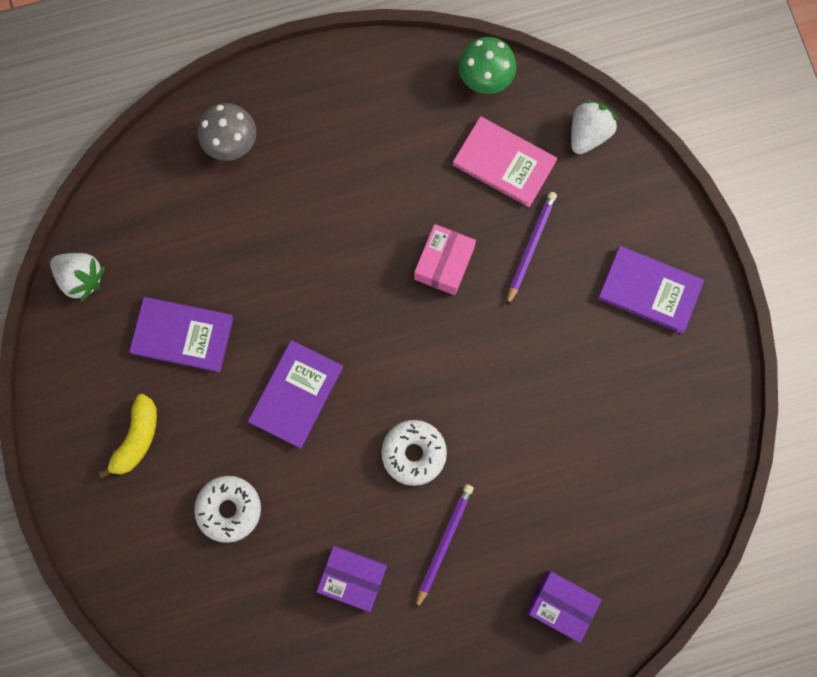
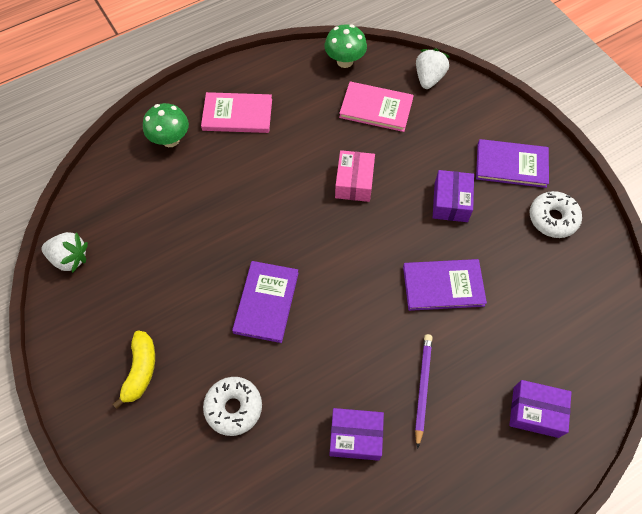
camera: 15 degrees left, 15 degrees down
purple book [129,297,234,372] -> purple book moved to [403,259,487,311]
grey mushroom [198,103,256,161] -> green mushroom [143,103,189,147]
white donut [381,420,447,486] -> white donut moved to [530,191,582,238]
purple pencil [507,192,557,306] -> none
none -> pink book [201,92,272,133]
none -> purple box [433,170,474,222]

